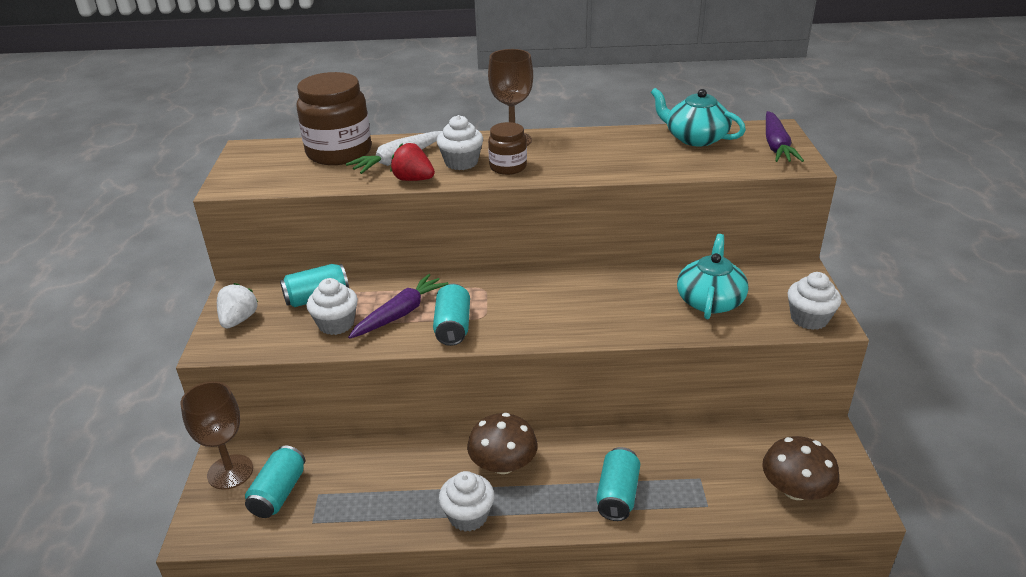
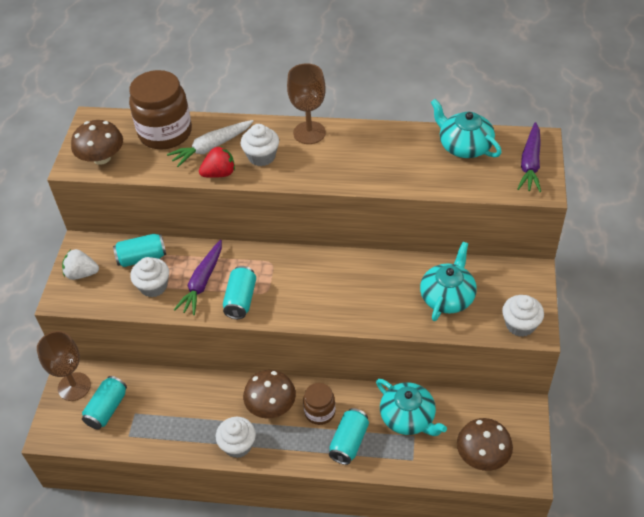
camera: 10 degrees right, 15 degrees up
white strawberry [217,283,258,328] -> white strawberry turned 105 degrees counterclockwise [62,249,99,280]
purple carrot [348,274,448,339] -> purple carrot turned 150 degrees clockwise [174,240,222,315]
red strawberry [390,143,435,181] -> red strawberry turned 120 degrees clockwise [199,146,235,178]
brown jar [488,122,527,175] -> brown jar moved to [303,383,335,425]
none -> brown mushroom [71,120,123,165]
none -> turquoise teapot [376,379,447,436]

